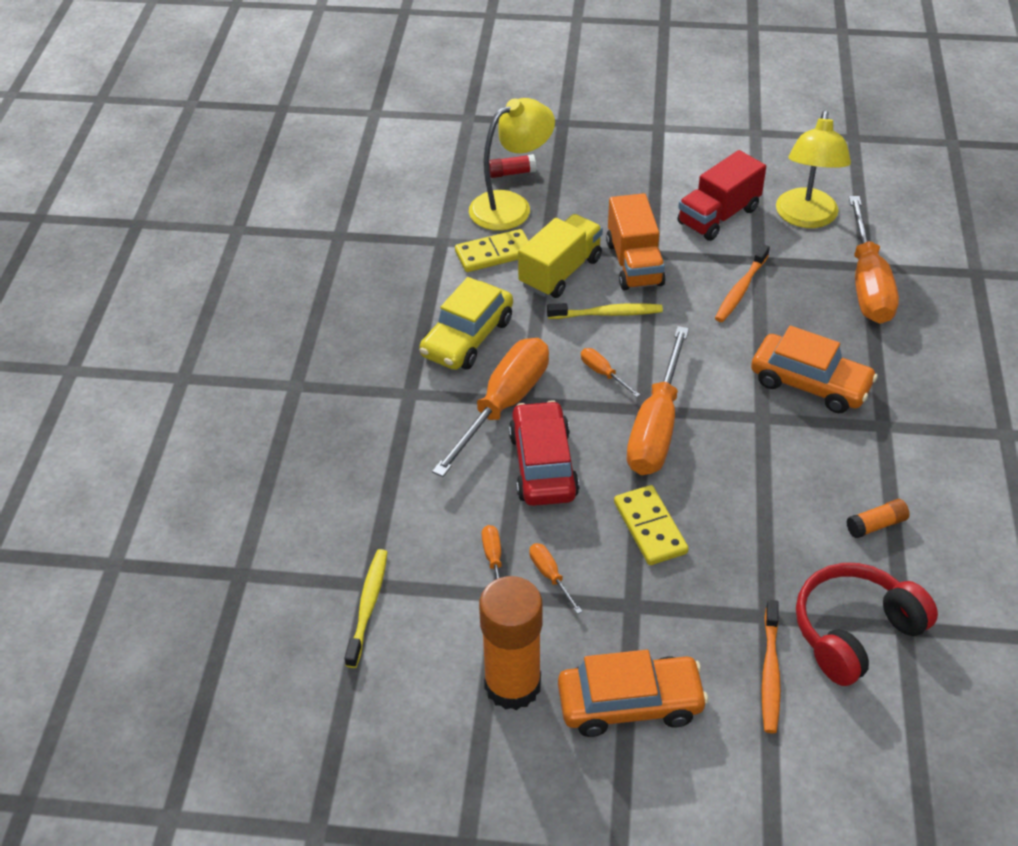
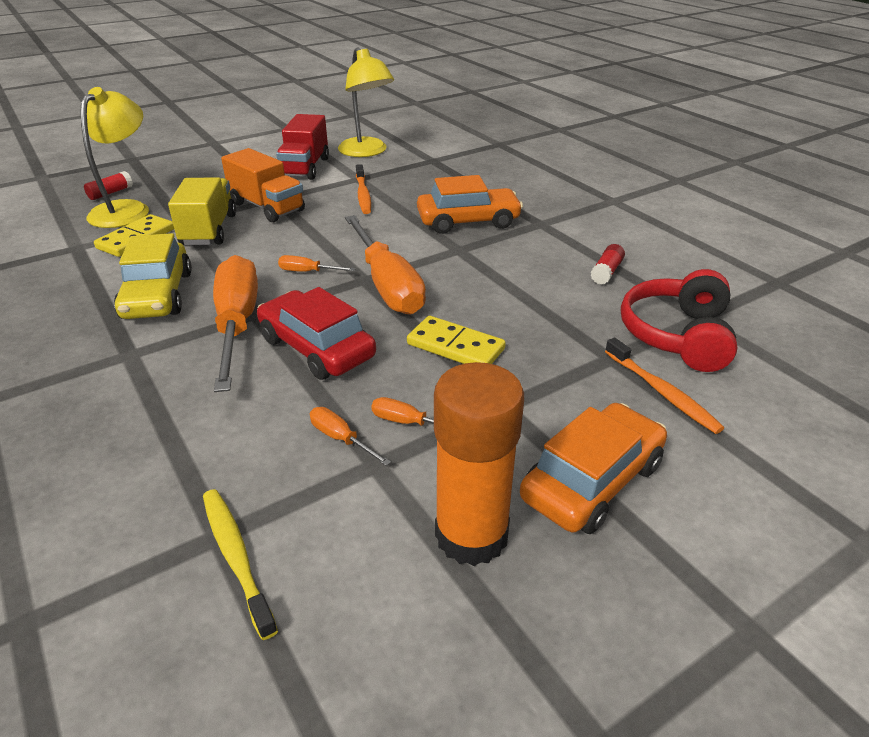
camera: 40 degrees left, 10 degrees down
yellow toothbrush [547,303,663,319] -> none
orange glue stick [847,499,909,538] -> red glue stick [590,244,625,285]
orange screwdriver [849,196,899,324] -> none

